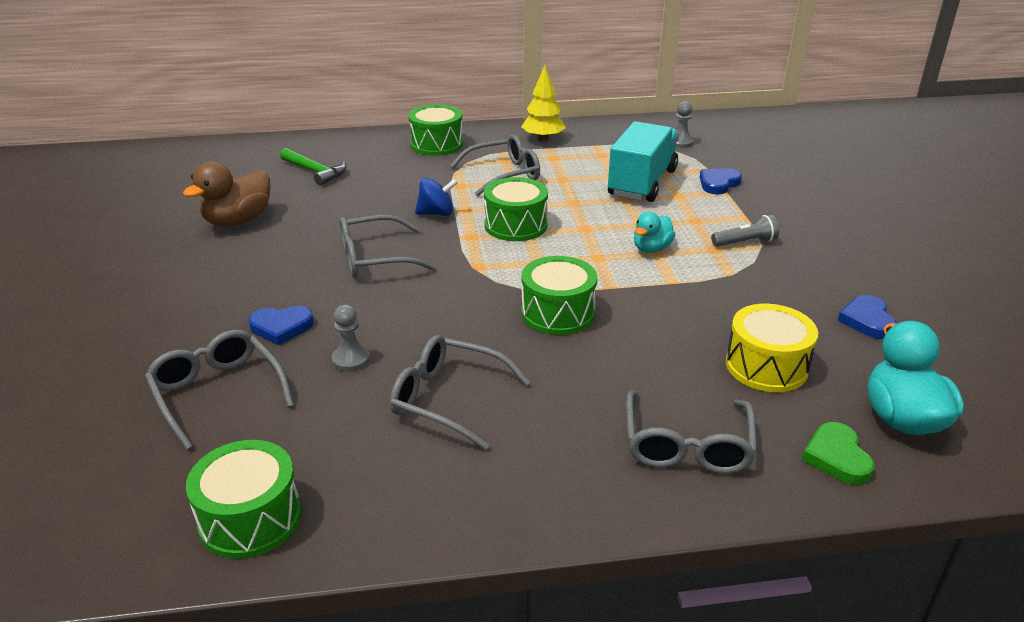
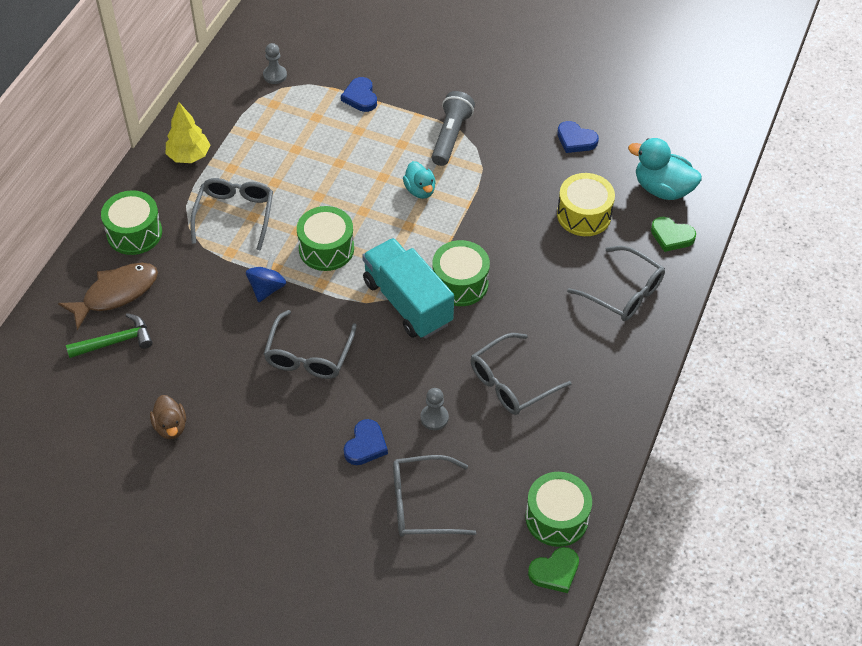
camera: 60 degrees left, 20 degrees up
brown duck [183,161,270,226] -> brown duck [150,395,186,439], size x0.62
turquoise truck [608,121,679,202] -> turquoise truck moved to [362,238,454,339]
grey flashlight [711,215,779,247] -> grey flashlight [431,91,475,166], size x1.51
none -> brown fish [58,263,158,330]
none -> green heart [528,547,579,593]

